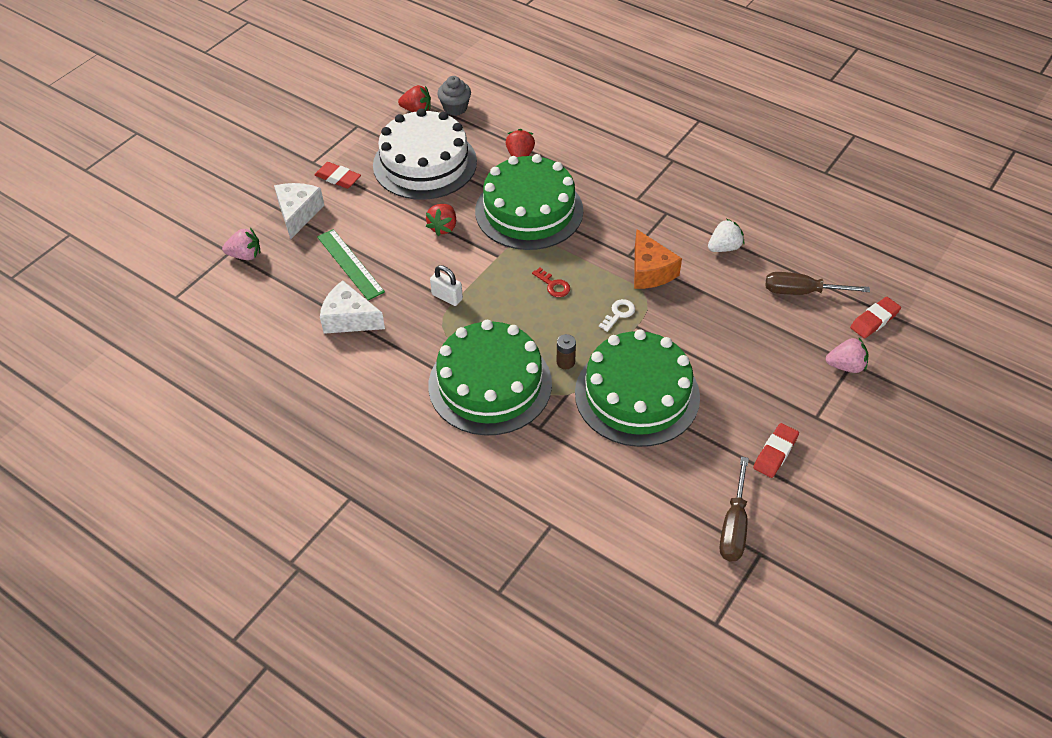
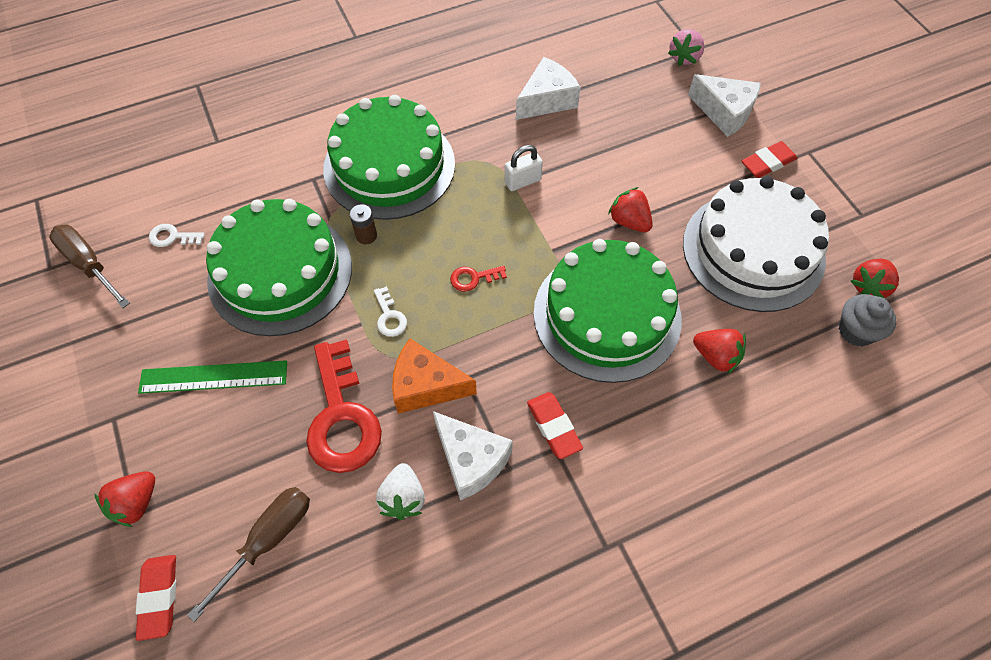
camera: 120 degrees right, 10 degrees up
green ruler [317,229,385,300] -> green ruler moved to [138,360,287,394]
red eraser [753,423,799,478] -> red eraser moved to [527,392,583,459]
pink strawberry [826,338,869,373] -> red strawberry [95,471,155,527]
none -> white key [149,224,205,247]
none -> red key [306,339,382,473]
none -> white cheese [433,411,513,500]

